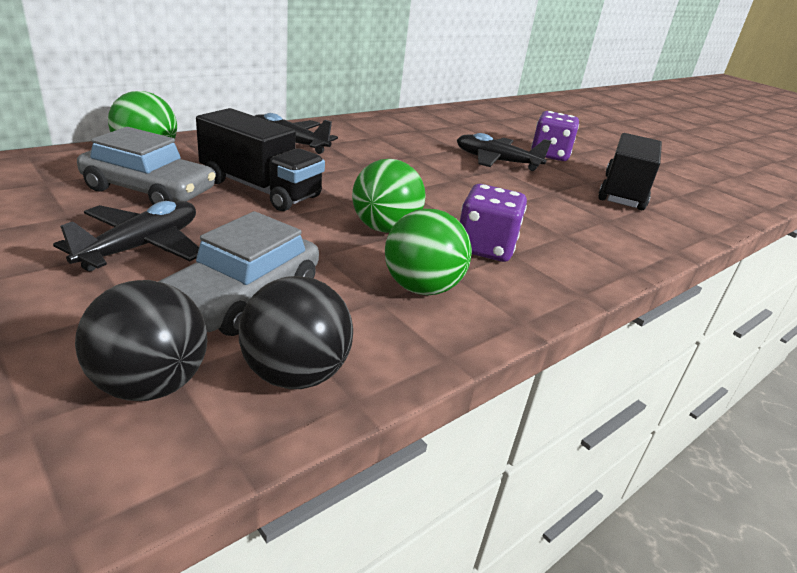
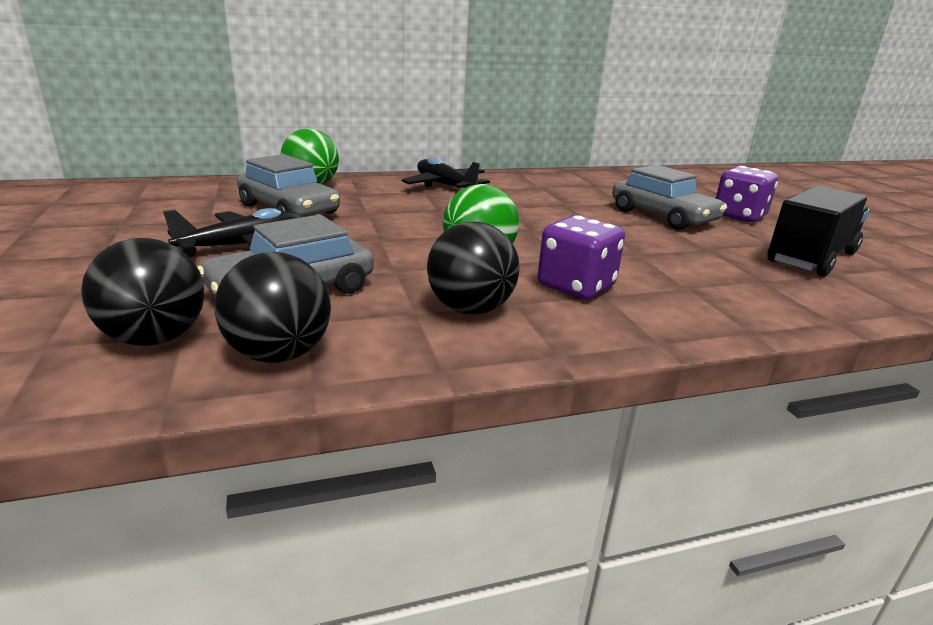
camera: 25 degrees right, 5 degrees down
black truck [196,108,325,211] -> none
green ball [385,209,472,295] -> black ball [427,222,520,315]
black plane [457,133,551,171] -> grey car [612,165,726,230]

